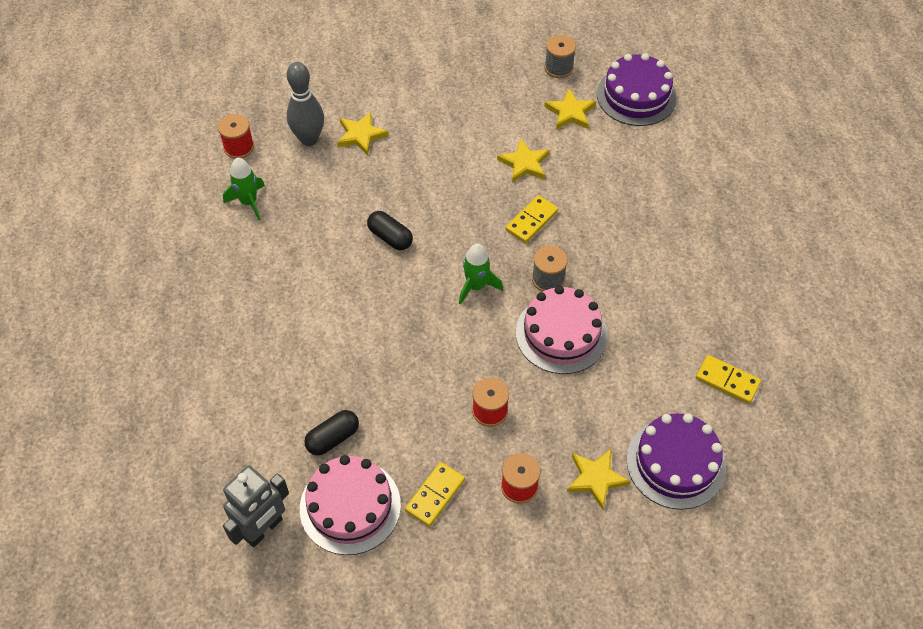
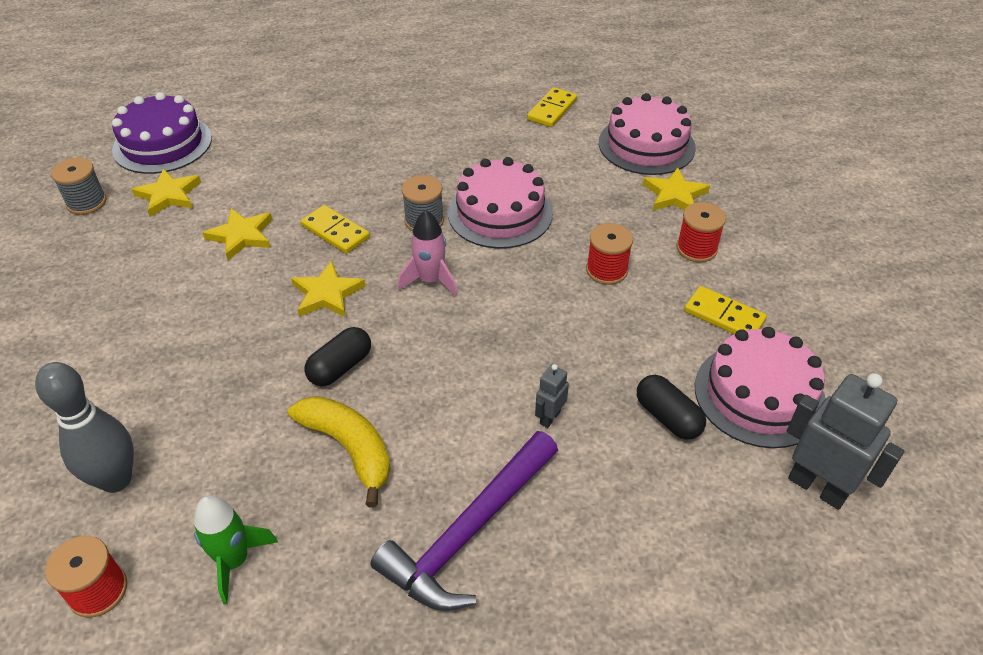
camera: 90 degrees left, 10 degrees down
yellow star [337,112,389,155] -> yellow star moved to [291,261,366,318]
green rocket [459,244,503,305] -> pink rocket [398,210,458,297]
purple cake [627,413,726,510] -> pink cake [599,93,696,175]
none -> yellow banana [288,396,391,507]
none -> purple hammer [371,431,558,611]
none -> grey robot [535,364,569,428]

